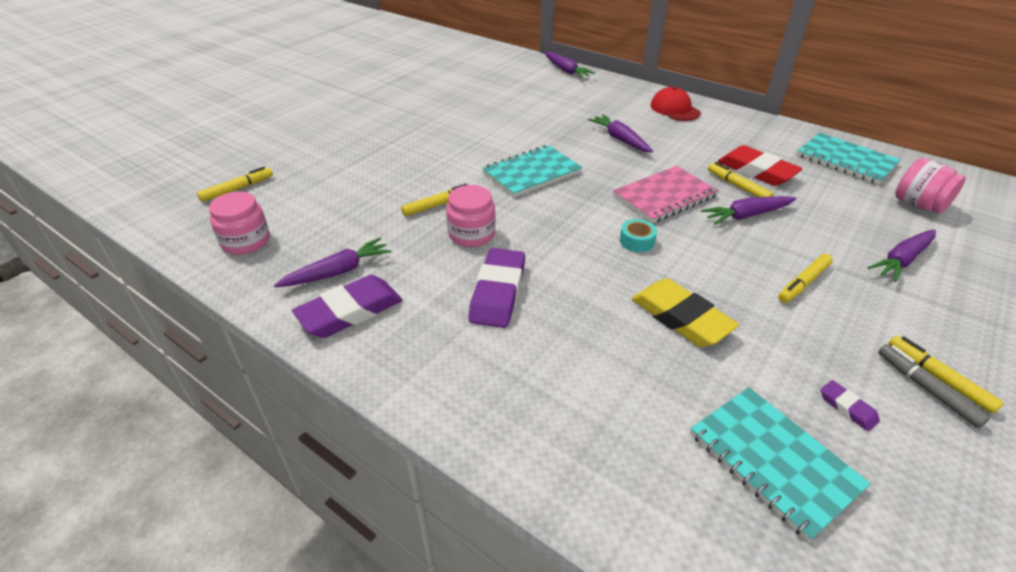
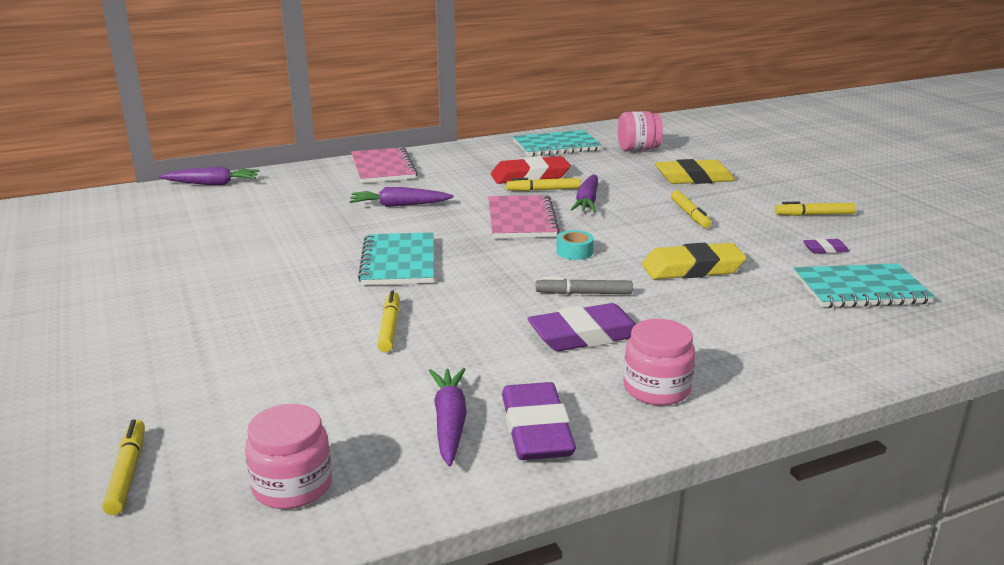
camera: 60 degrees left, 15 degrees down
pink jar [446,185,496,247] -> pink jar moved to [624,319,696,405]
purple eraser [469,248,525,328] -> purple eraser turned 60 degrees counterclockwise [527,303,636,351]
red cap [650,87,701,121] -> pink notebook [351,147,418,183]
purple carrot [868,229,936,282] -> yellow eraser [655,159,735,184]
grey marker [878,344,990,428] -> grey marker moved to [536,277,633,294]

